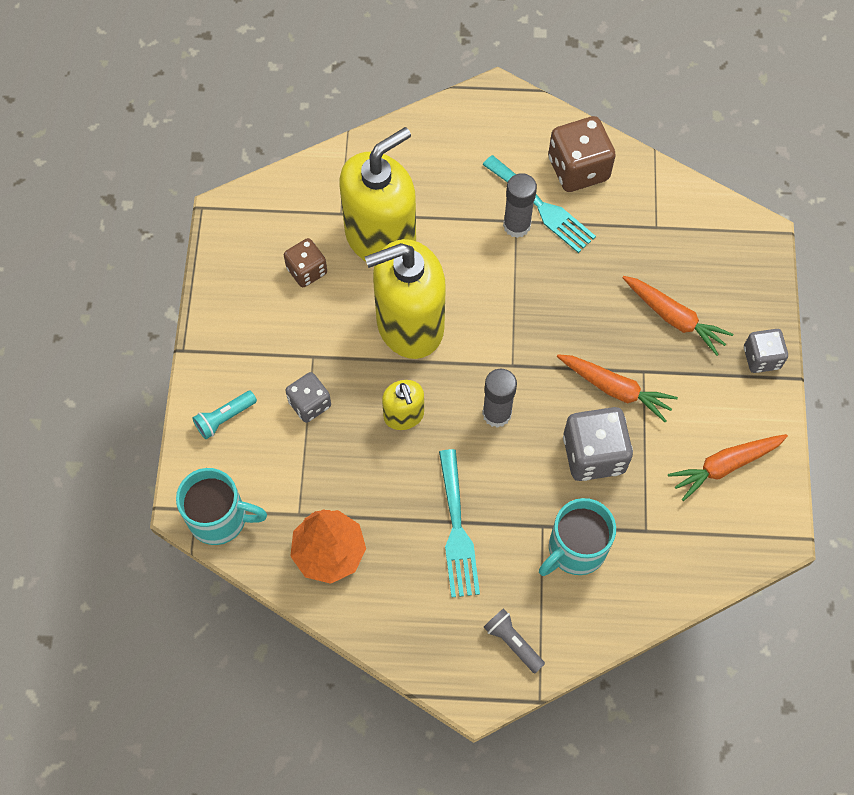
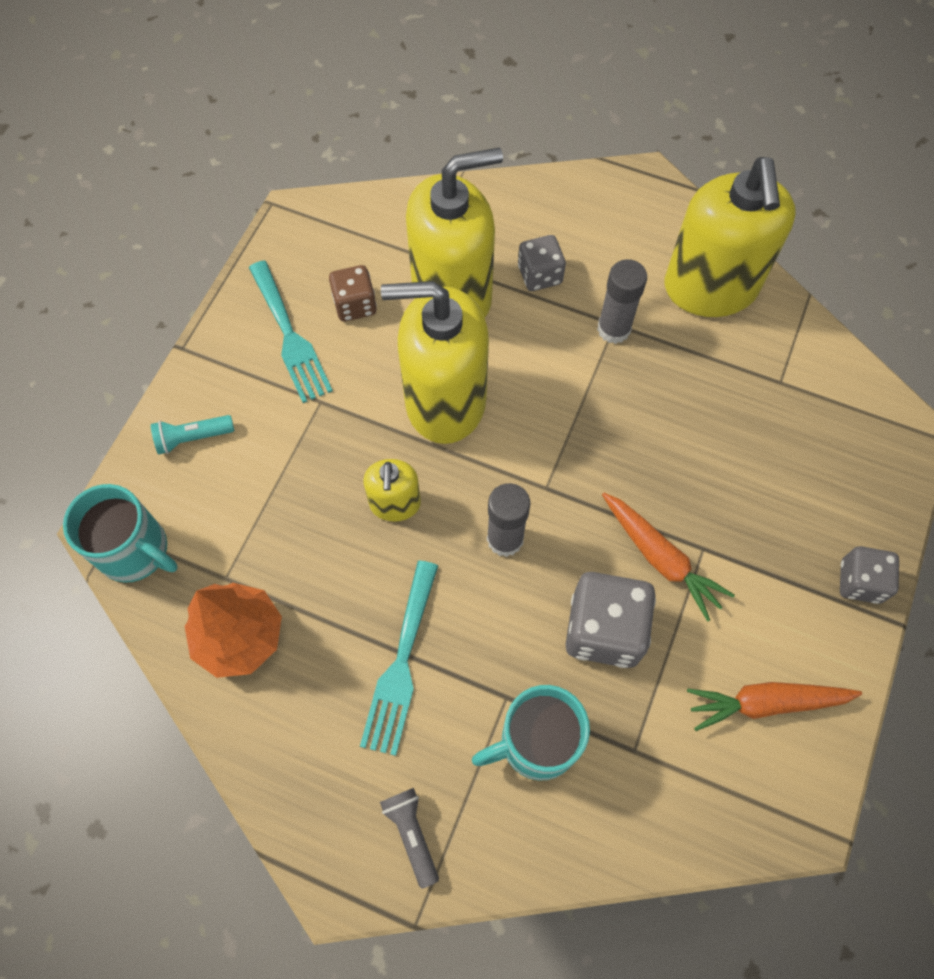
camera: 20 degrees right, 0 degrees up
grey dice [285,372,331,423] -> grey dice moved to [518,235,566,291]
turquoise fork [482,155,596,253] -> turquoise fork moved to [249,261,333,403]
brown dice [548,116,616,192] -> yellow soap dispenser [665,157,796,317]
orange carrot [622,276,733,356] -> none

